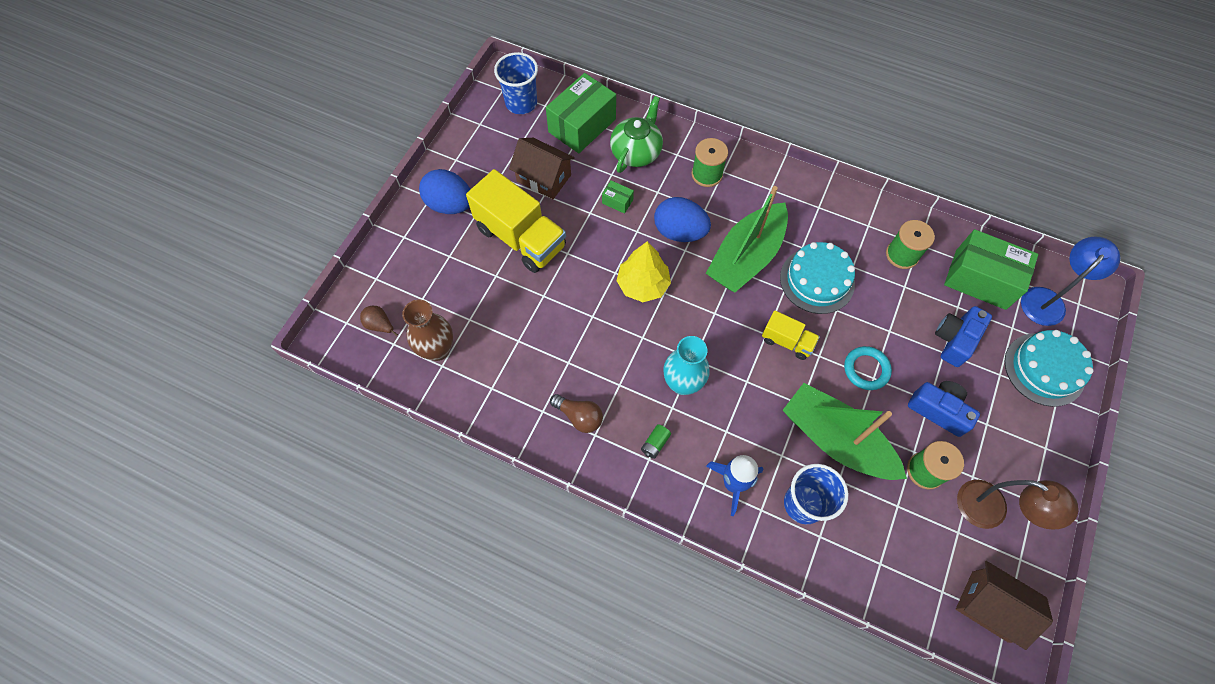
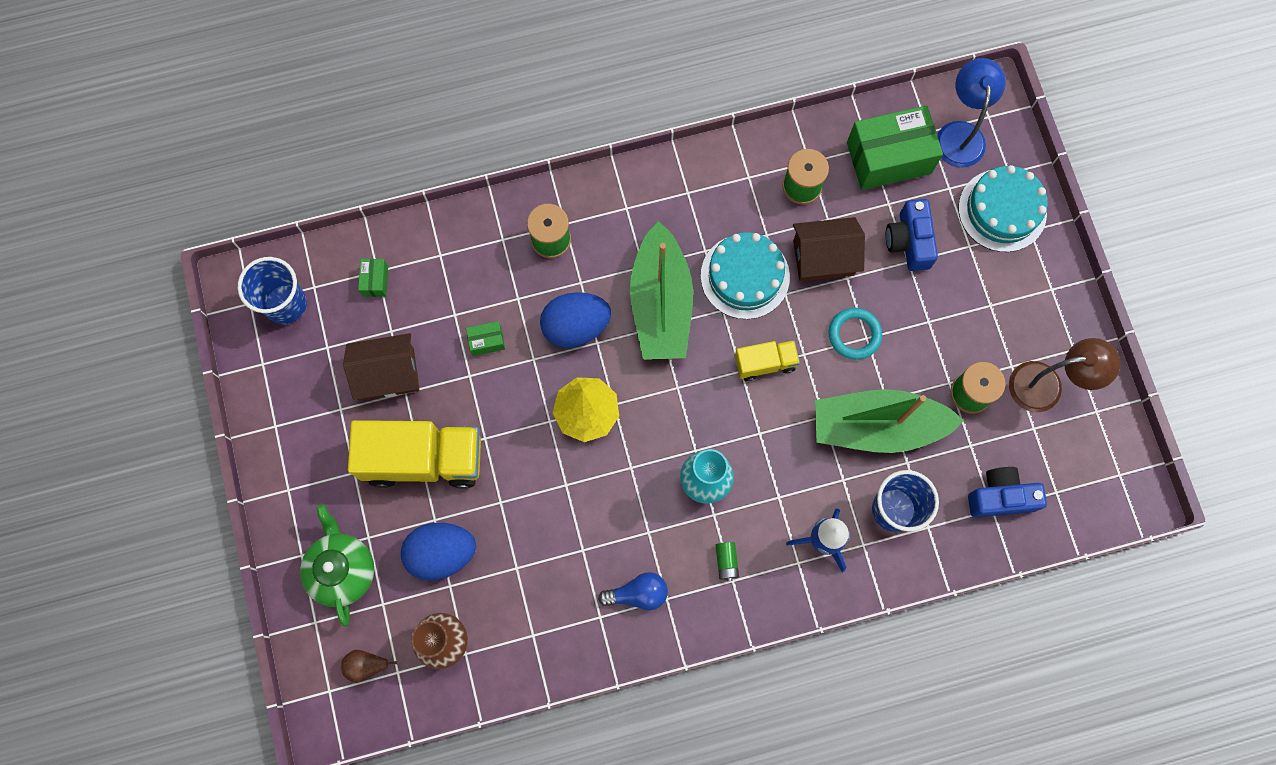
camera: 40 degrees left, 10 degrees up
blue egg [419,169,470,214] -> blue egg moved to [401,523,476,580]
green box [546,73,616,153] -> green box [358,259,388,297], size x0.43
brown light bulb [550,394,603,433] -> blue light bulb [598,572,668,611]
green teapot [610,96,663,173] -> green teapot moved to [300,504,374,627]
blue camera [908,381,980,437] -> blue camera moved to [968,467,1047,517]
brown house [956,561,1053,650] -> brown house moved to [793,217,865,281]

